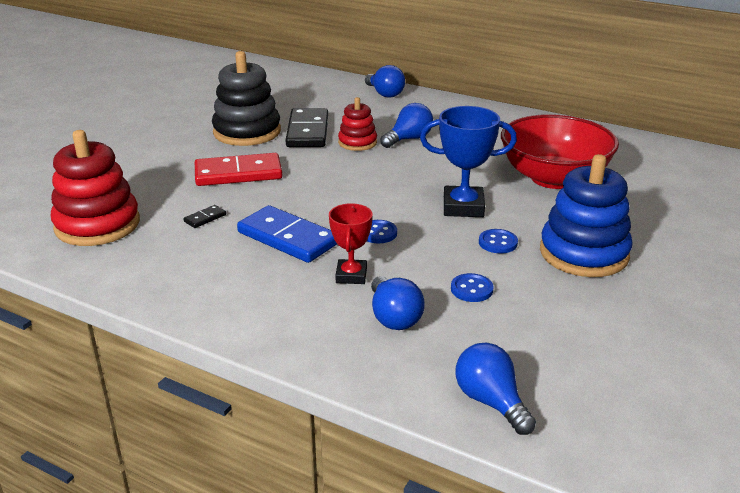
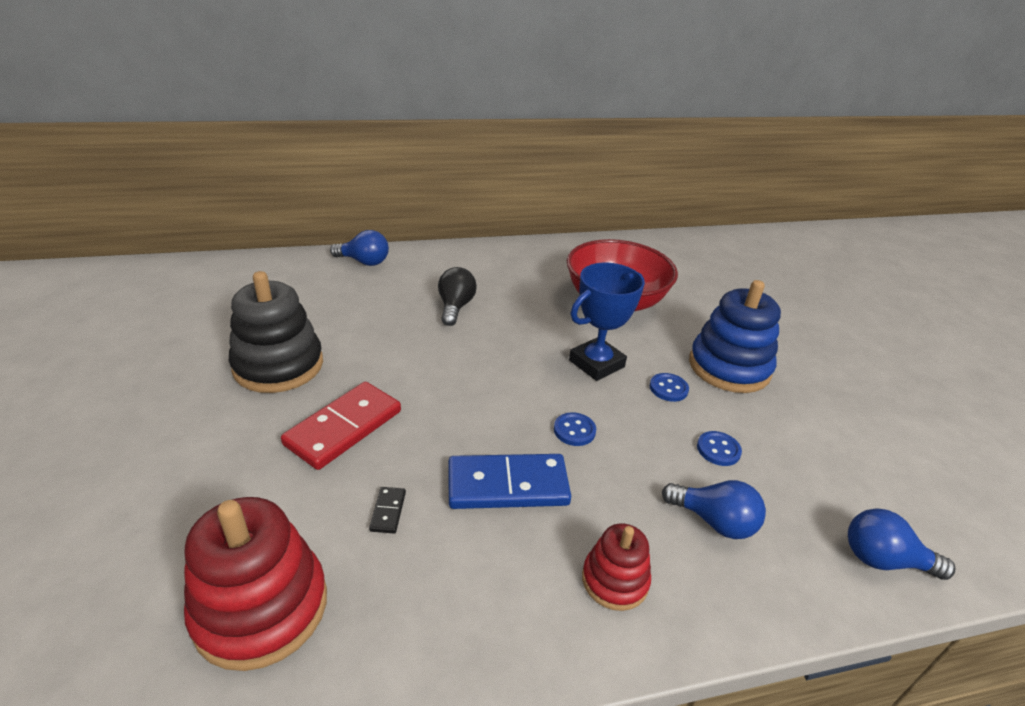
camera: 45 degrees left, 5 degrees up
black domino [286,108,328,147] -> none
red trophy [329,203,373,284] -> none
red stacking toy [338,97,377,151] -> red stacking toy moved to [582,523,651,611]
blue light bulb [380,103,433,148] -> black light bulb [438,267,477,326]

